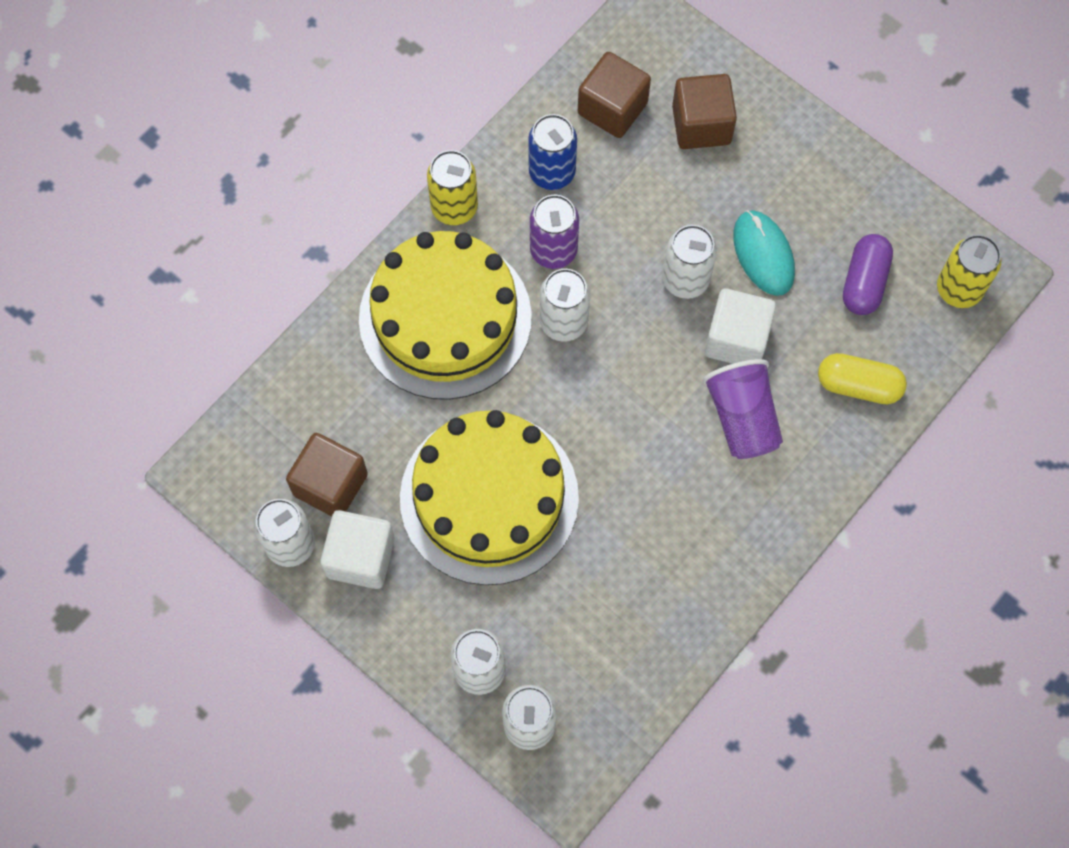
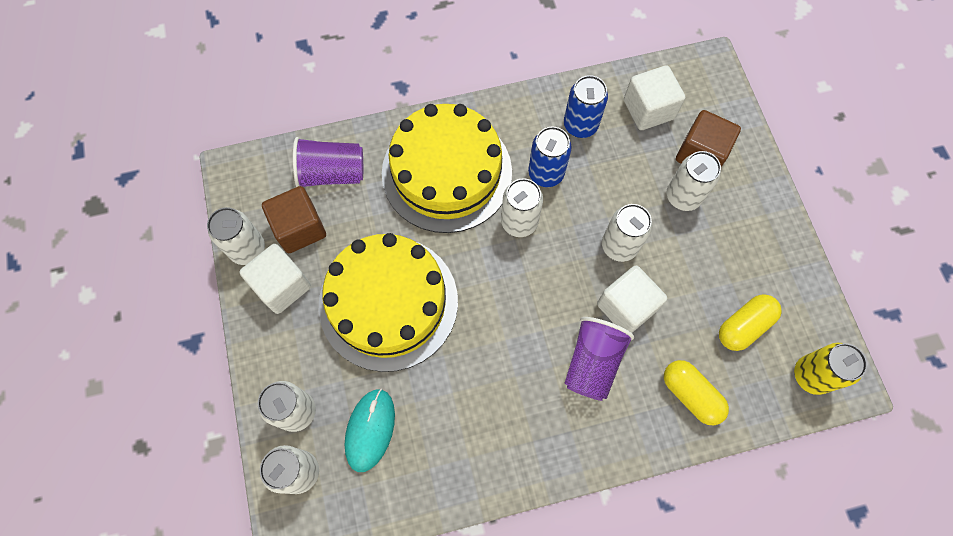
camera: 35 degrees right, 0 degrees up
yellow can [427,150,478,225] -> none
purple can [530,195,579,269] -> blue can [528,127,572,187]
brown cube [578,52,651,138] -> white cube [624,66,685,130]
turquoise mouse [733,210,795,296] -> turquoise mouse moved to [345,389,395,472]
purple capsule [843,234,893,315] -> yellow capsule [719,294,782,351]
none -> purple cup [293,137,363,187]
none -> white can [667,151,721,211]

